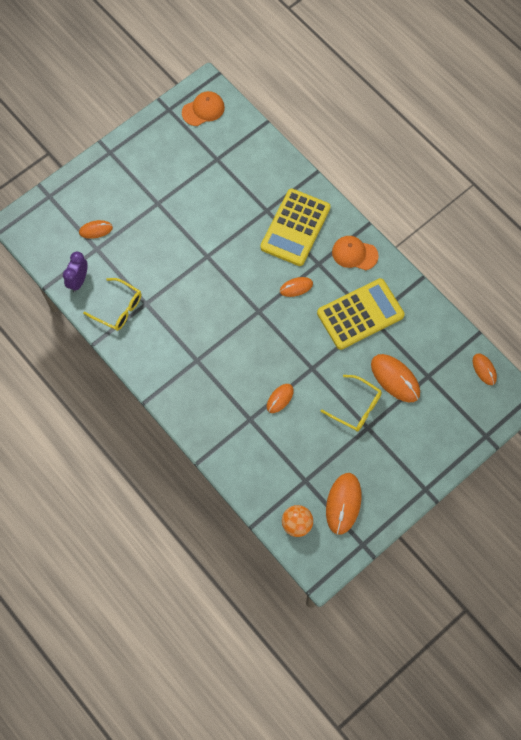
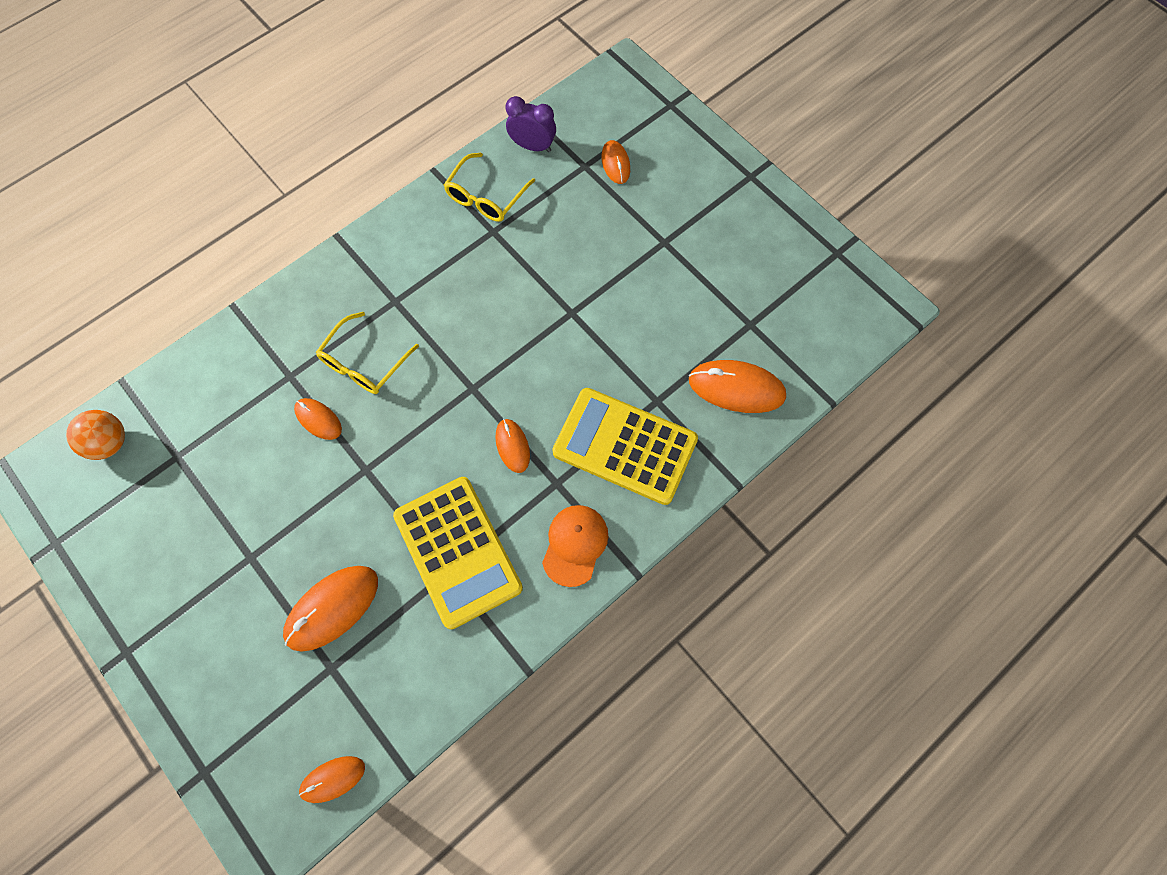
camera: 90 degrees right, 0 degrees up
orange cap [182,91,225,126] -> none
yellow glasses [321,375,382,432] -> yellow glasses moved to [316,312,419,394]
orange mouse [326,473,361,535] -> orange mouse moved to [689,360,786,413]

